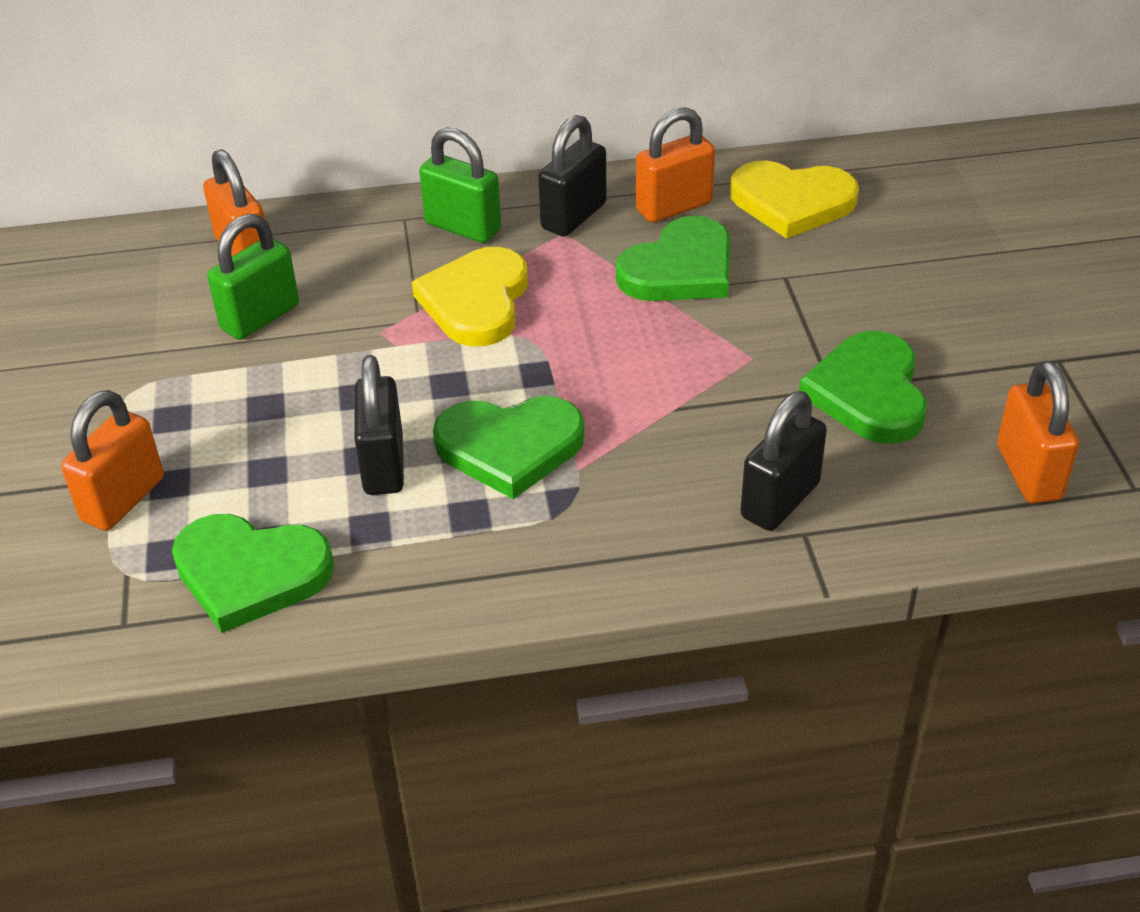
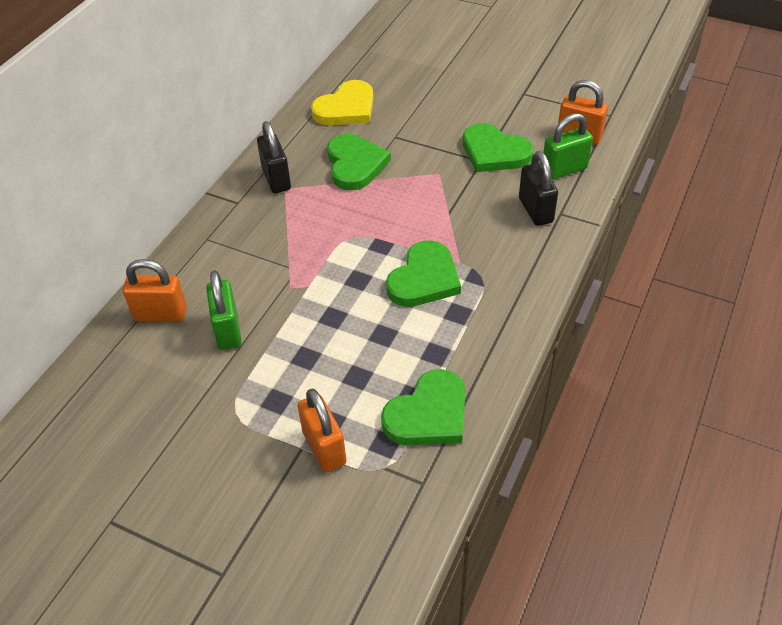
camera: 55 degrees left, 5 degrees up
black padlock [354,355,404,495] -> none
yellow heart [412,247,528,347] -> none
green padlock [419,127,501,243] -> green padlock moved to [543,113,593,180]
orange padlock [636,107,715,223] -> none

